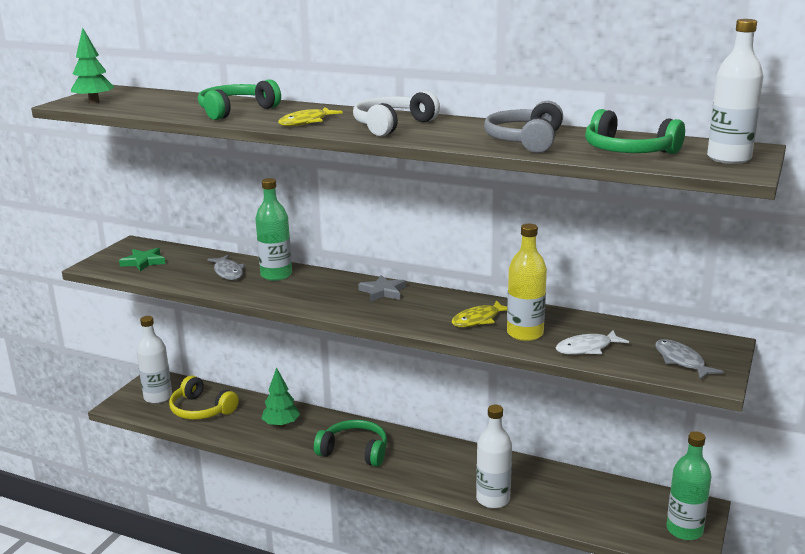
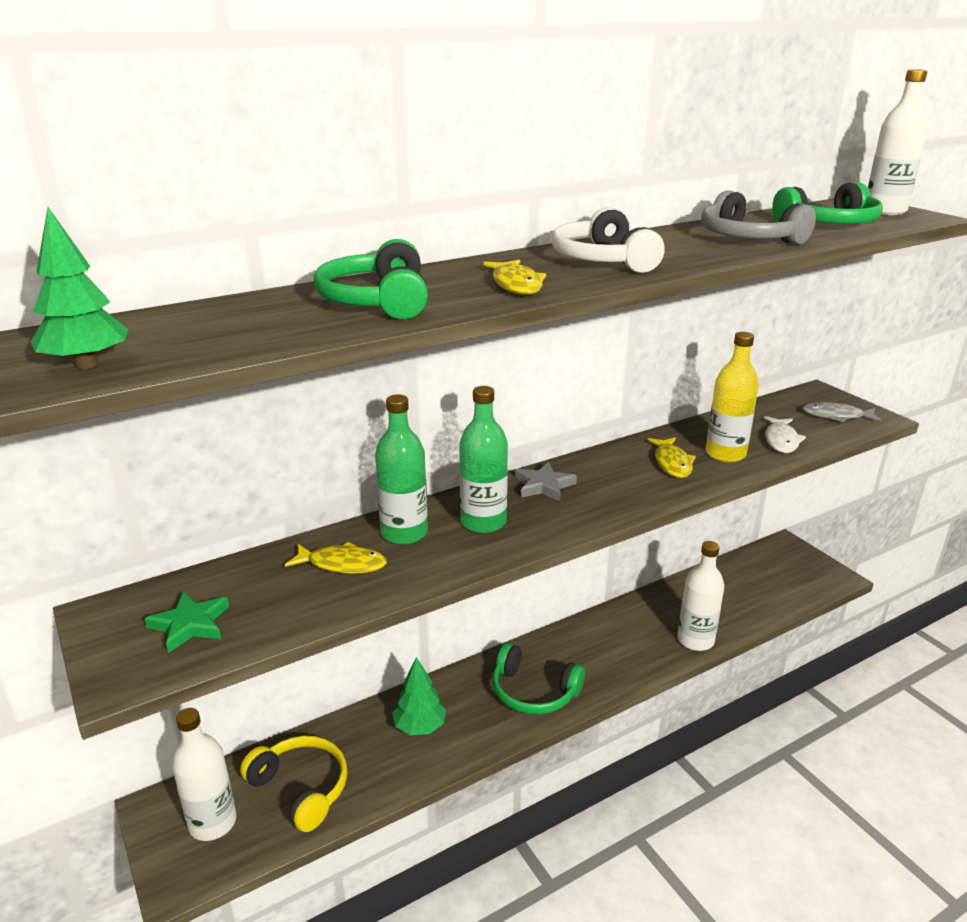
camera: 55 degrees left, 5 degrees up
yellow headphones [169,375,239,420] -> yellow headphones turned 120 degrees counterclockwise [240,736,348,832]
grey fish [207,255,245,280] -> yellow fish [285,542,387,574]
green headphones [314,420,387,467] -> green headphones turned 120 degrees counterclockwise [492,643,585,715]
green bottle [666,431,711,540] -> green bottle moved to [459,386,508,533]

